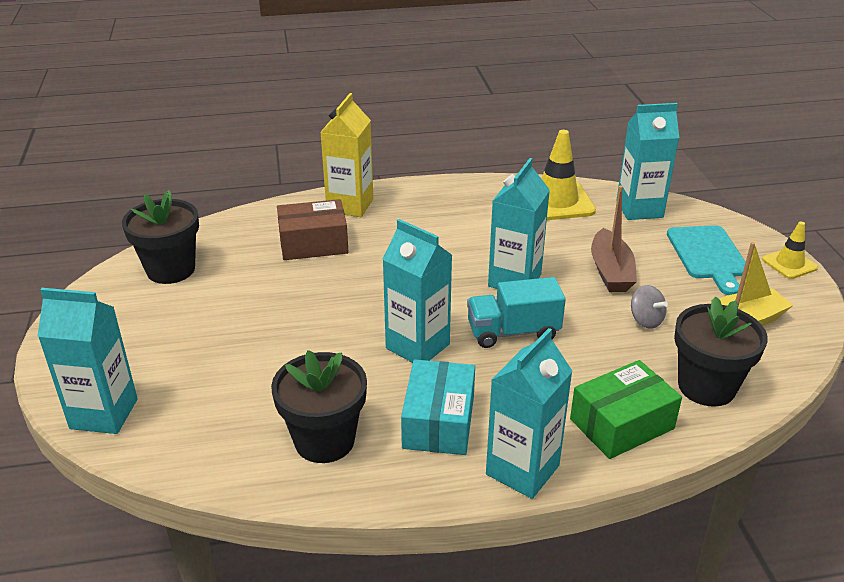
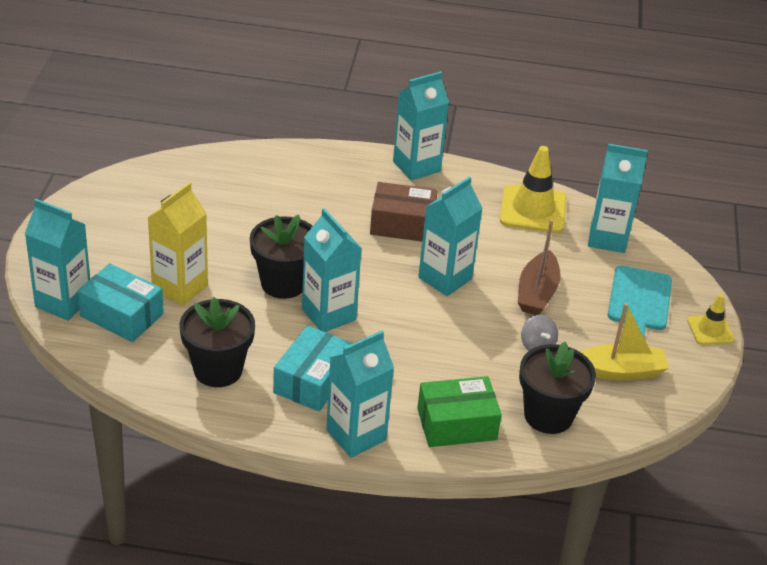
camera: 15 degrees right, 5 degrees up
black flower pot [122,190,199,284] -> black flower pot moved to [250,215,313,299]
brown box [277,199,349,260] -> brown box moved to [370,182,438,242]
yellow carton [320,93,373,217] -> yellow carton moved to [147,182,208,306]
turquoise truck [467,277,566,348] -> none
none -> turquoise box [77,263,164,342]
none -> turquoise carton [393,71,449,181]

